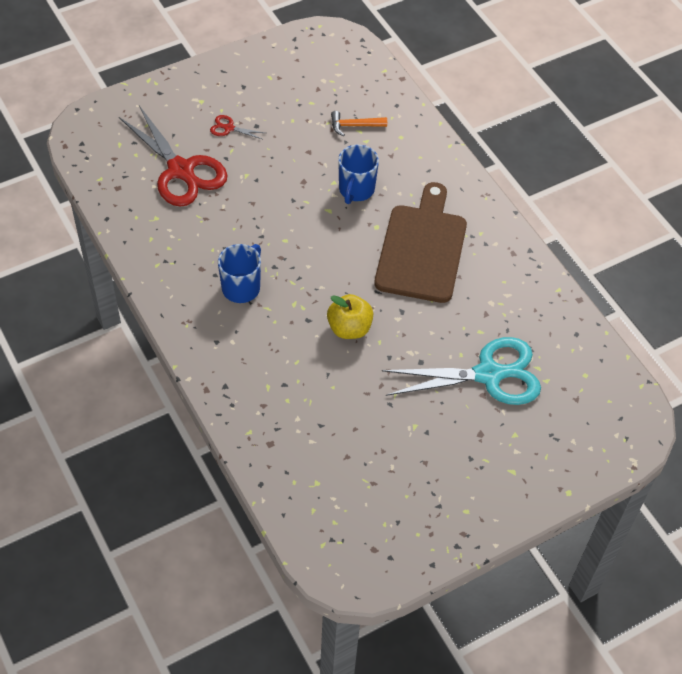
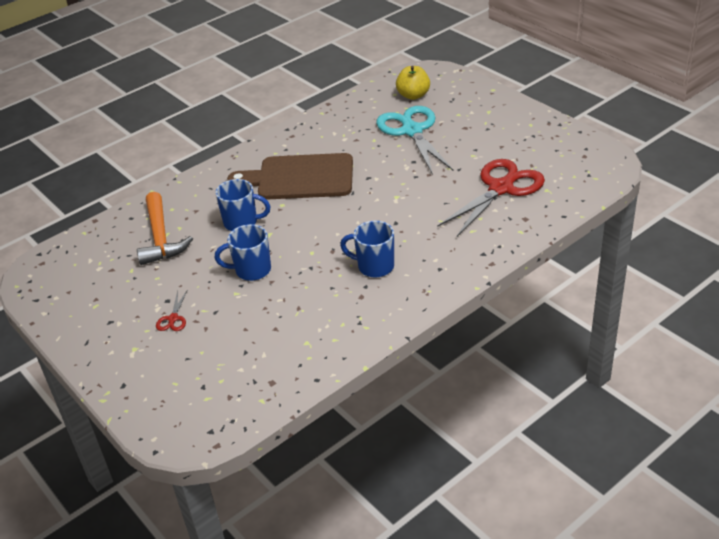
camera: 95 degrees left, 15 degrees down
red scissors [119,106,228,207] -> red scissors moved to [437,159,545,237]
yellow apple [327,294,373,339] -> yellow apple moved to [396,66,430,100]
orange hammer [331,111,387,136] -> orange hammer [137,192,193,265], size x1.84
none -> blue mug [215,224,271,281]

